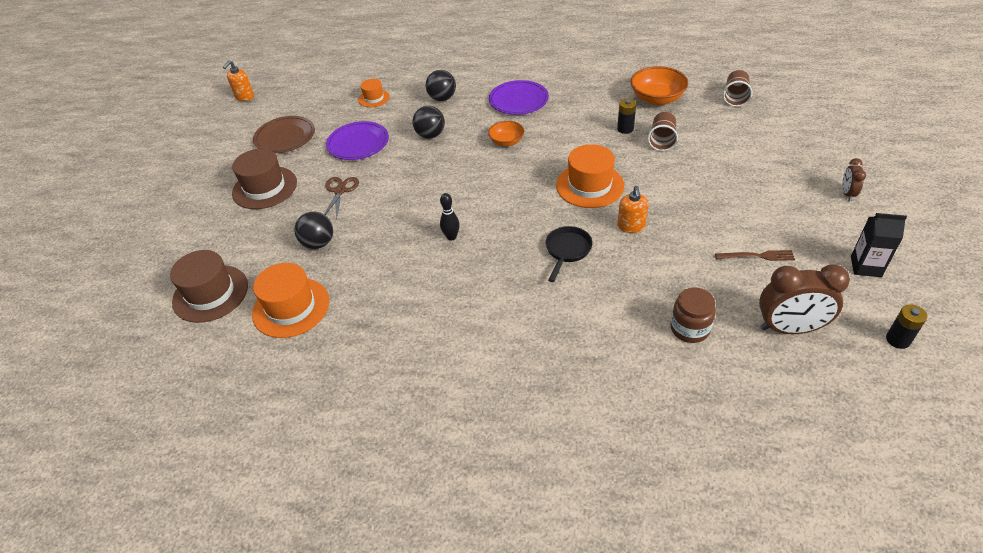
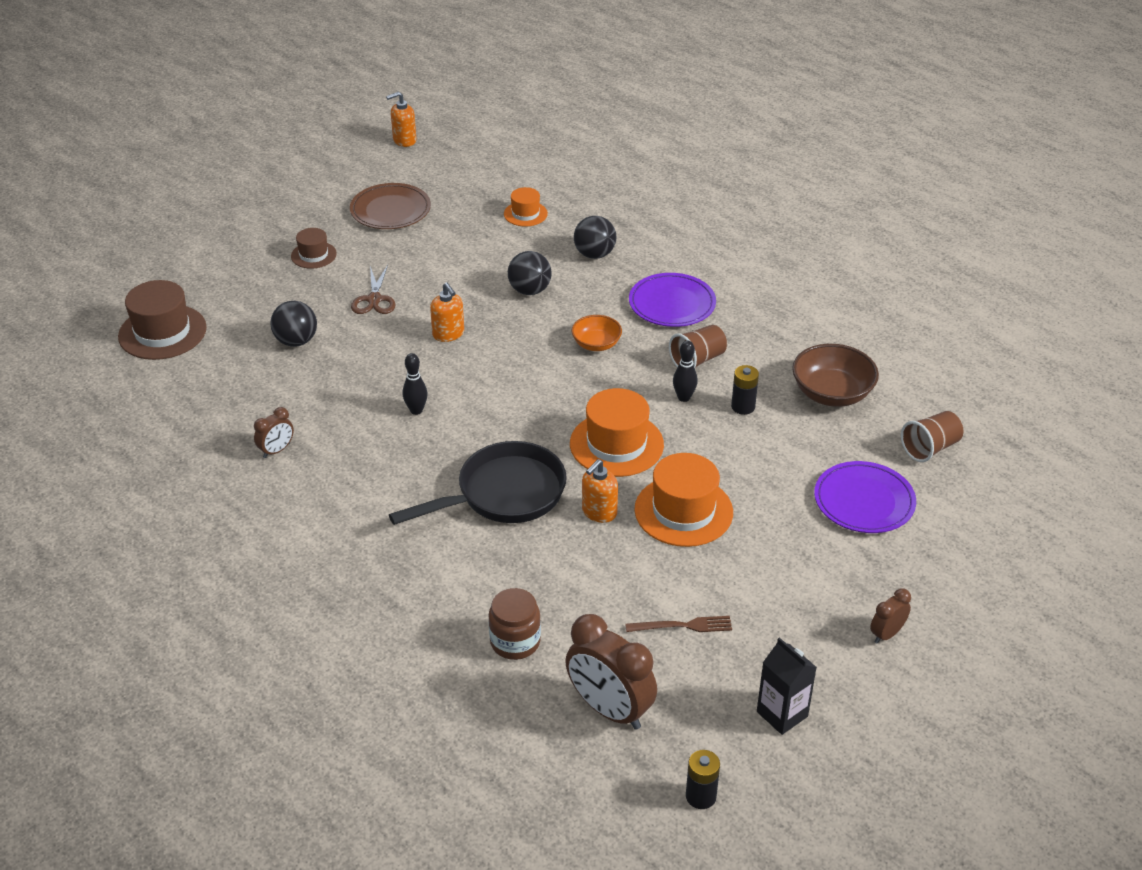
camera: 35 degrees right, 5 degrees down
brown hat [232,149,297,209] -> brown hat [291,228,337,269], size x0.56
orange hat [252,263,329,338] -> orange hat moved to [634,453,733,547]
brown scissors [324,177,359,220] -> brown scissors turned 135 degrees clockwise [351,265,396,314]
purple plate [326,121,389,160] -> purple plate moved to [814,461,916,533]
black pan [546,226,592,282] -> black pan [389,441,567,525], size x1.75
orange bowl [631,66,688,105] -> brown bowl [792,344,879,407]
brown cup [647,112,678,151] -> brown cup moved to [669,325,727,368]
brown fork [715,250,795,261] -> brown fork turned 45 degrees counterclockwise [625,616,732,632]
none -> brown clock [254,407,294,458]
none -> orange soap dispenser [430,283,464,342]
none -> black bowling pin [673,340,698,402]

